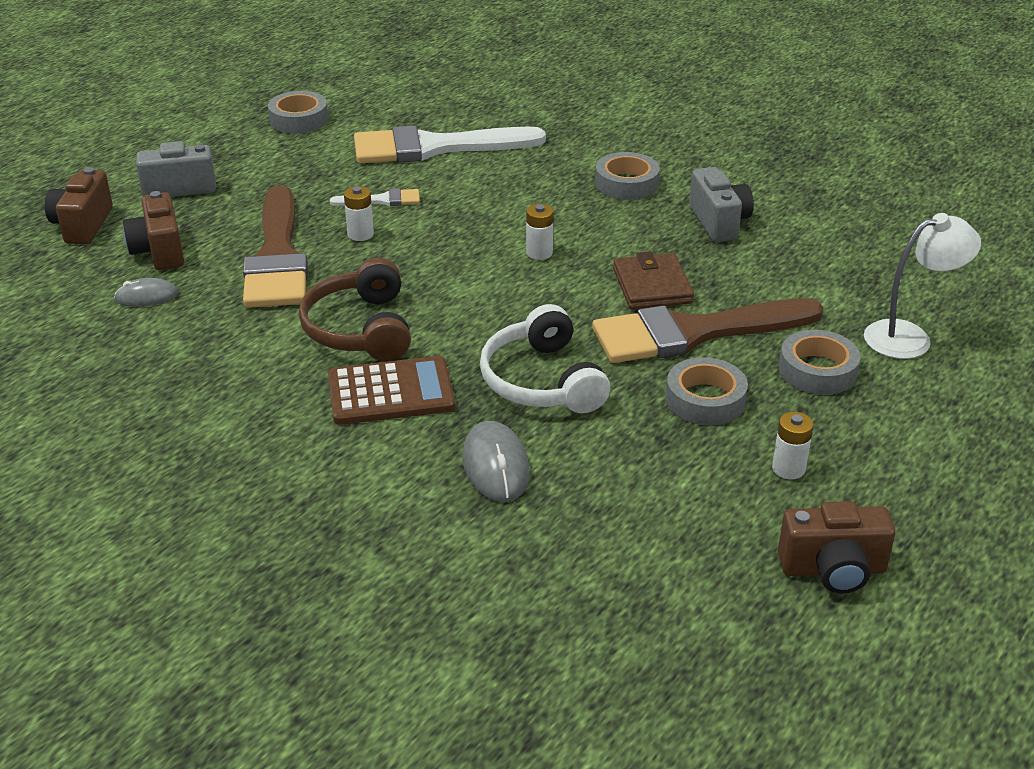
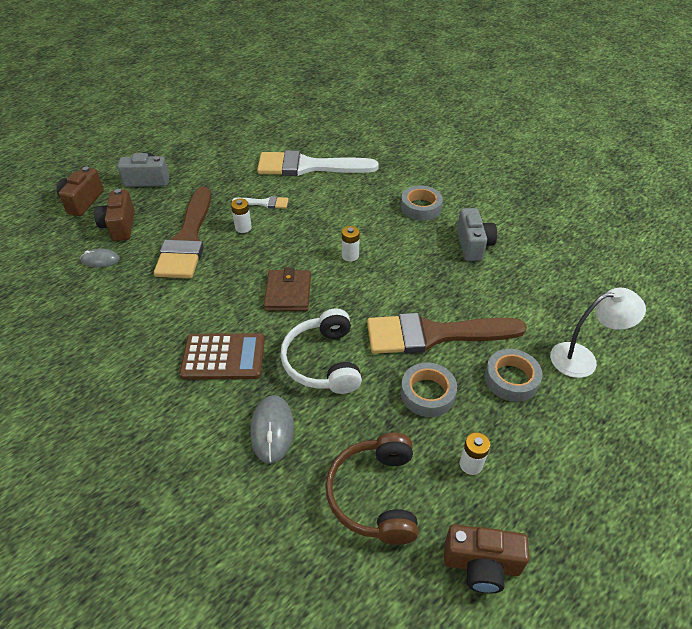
camera: 10 degrees right, 10 degrees up
grey tape [268,91,328,133] -> none
brown headphones [299,258,411,361] -> brown headphones moved to [325,433,418,545]
brown wallet [613,251,694,309] -> brown wallet moved to [264,268,311,311]

